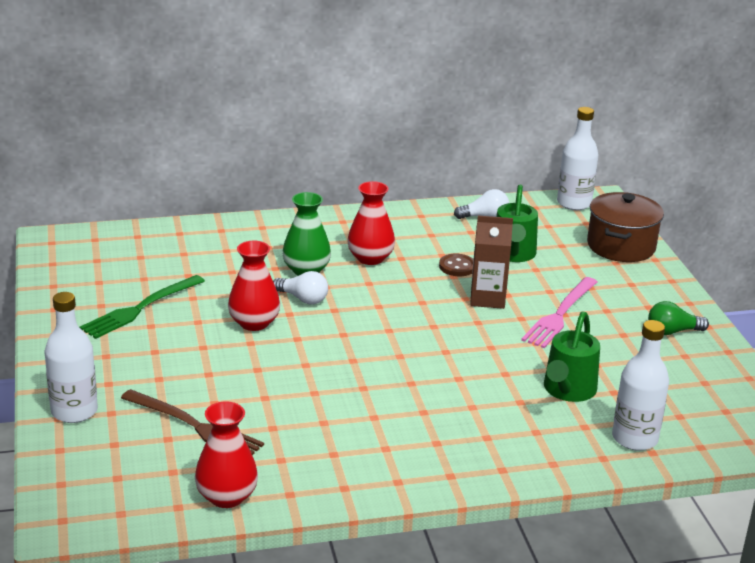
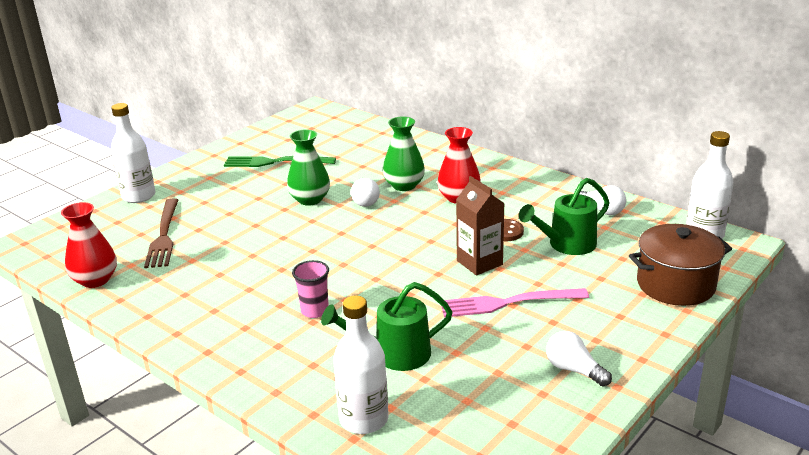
camera: 55 degrees right, 0 degrees up
red vase [228,241,280,331] -> green vase [287,129,330,206]
green light bulb [648,301,709,335] -> white light bulb [546,331,612,386]
none -> pink cup [292,260,329,318]

